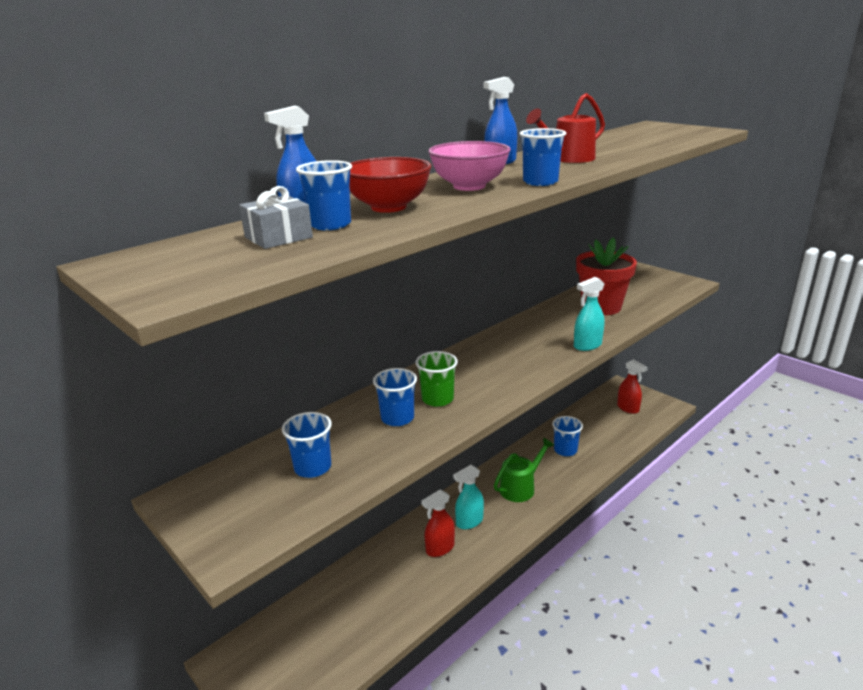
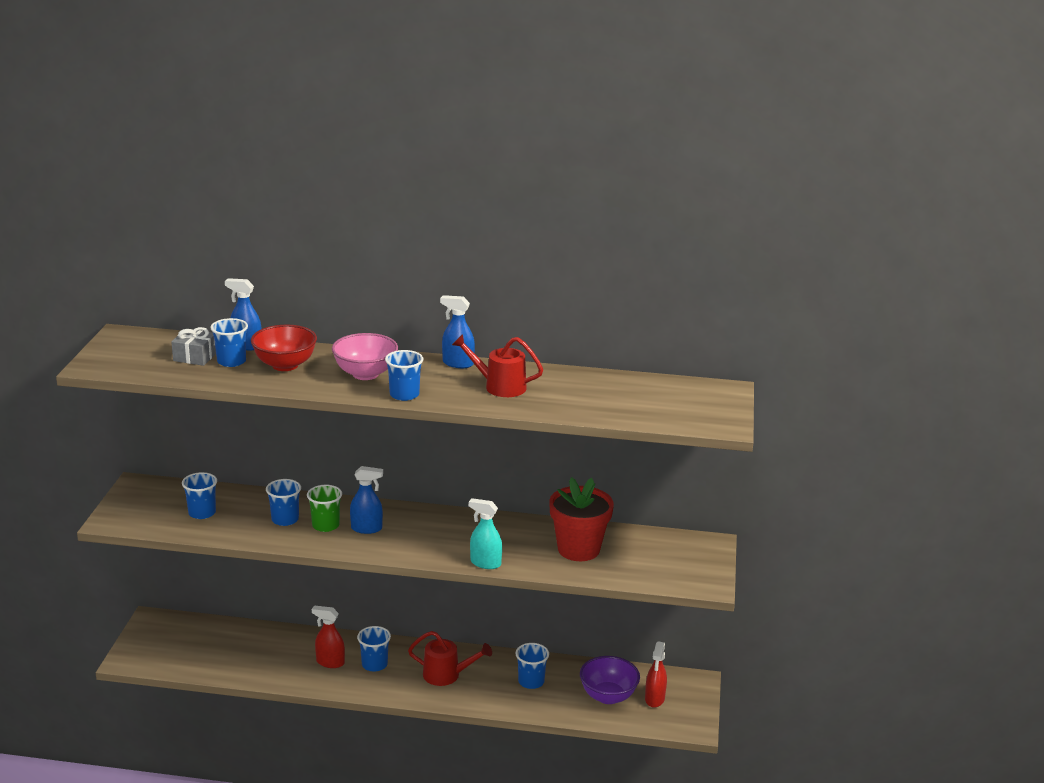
camera: 50 degrees right, 0 degrees up
turquoise spray bottle [453,465,484,529] -> blue cup [357,626,391,671]
green watering can [494,438,554,502] -> red watering can [408,631,492,686]
none -> blue spray bottle [350,466,383,534]
none -> purple bowl [580,656,640,704]

